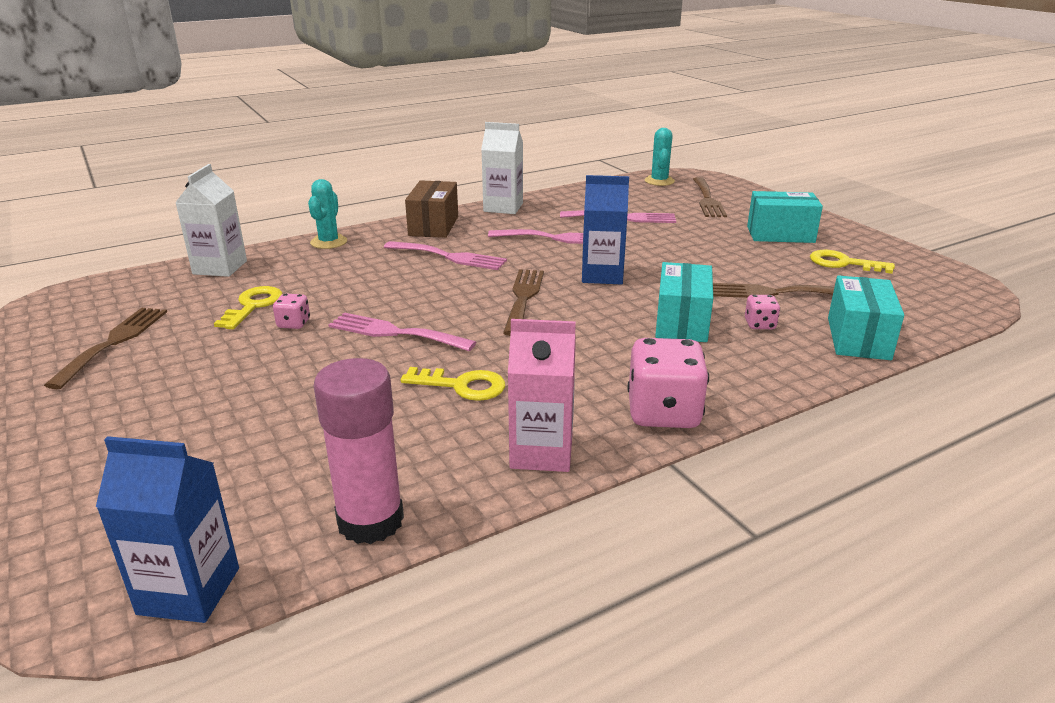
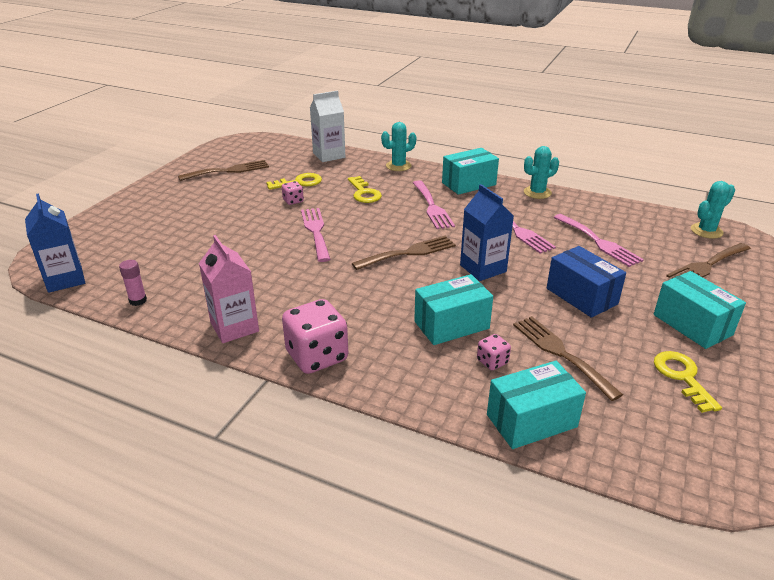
camera: 55 degrees right, 5 degrees up
pink glue stick [314,358,404,544] -> pink glue stick [119,260,147,306], size x0.47
yellow key [401,367,505,401] -> yellow key moved to [348,176,382,203]
brown box [405,180,458,238] -> turquoise box [442,148,499,195]
white carton [481,122,523,214] -> turquoise cactus [524,146,559,199]
none -> blue box [547,246,626,318]

